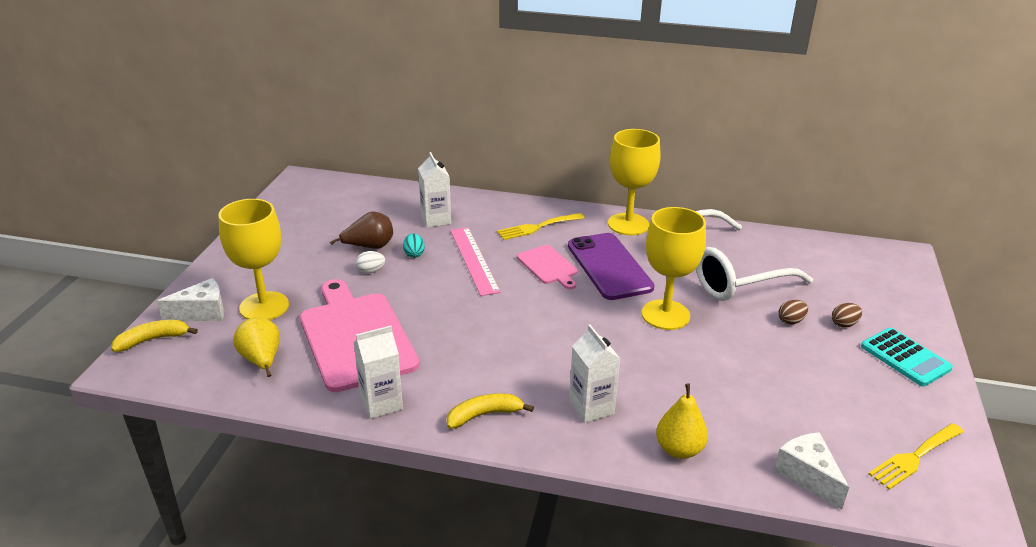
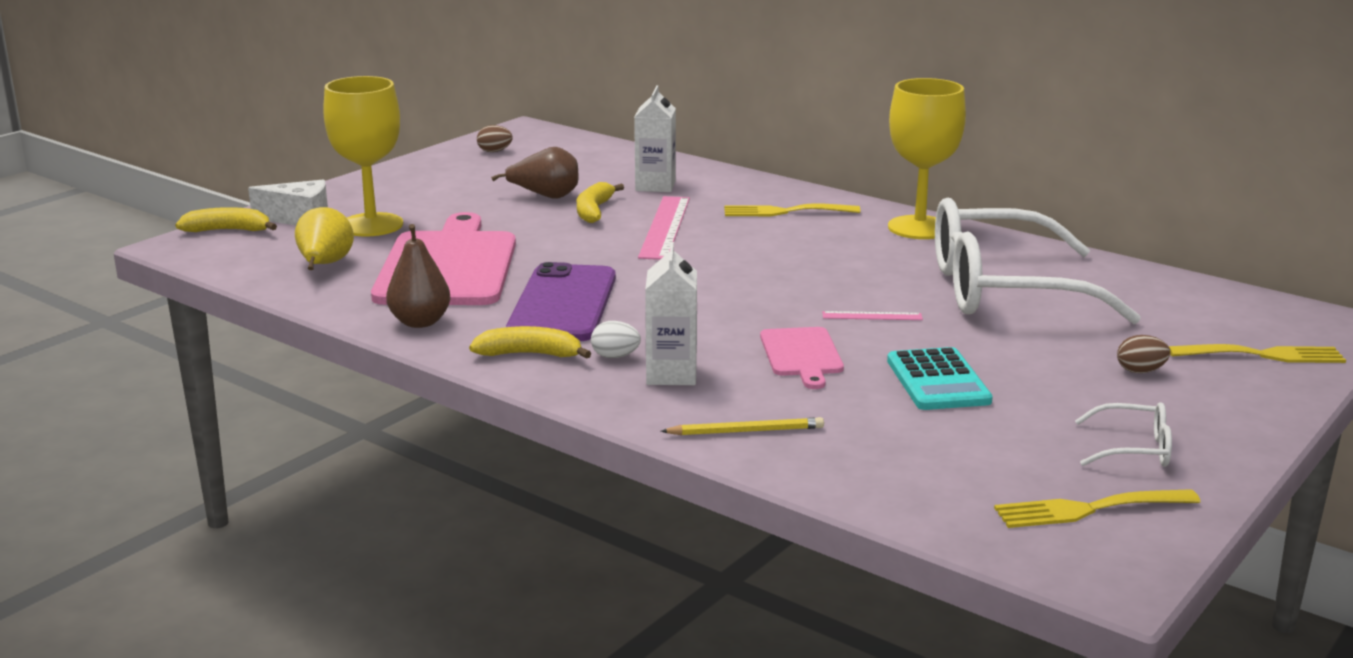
camera: 25 degrees right, 10 degrees down
white carton [353,326,403,419] -> brown pear [386,224,451,328]
white egg [356,251,385,273] -> white egg moved to [591,321,641,358]
turquoise egg [403,233,425,258] -> yellow banana [577,182,624,223]
pink cutting board [517,245,578,289] -> pink cutting board moved to [760,327,844,389]
purple phone [568,233,655,300] -> purple phone moved to [506,262,616,341]
yellow goblet [642,207,706,330] -> pink ruler [822,311,923,320]
yellow pear [656,383,708,459] -> yellow pencil [661,417,824,435]
white cheese [774,432,849,510] -> none
brown egg [778,300,808,325] -> brown egg moved to [477,125,513,152]
turquoise calculator [861,328,953,386] -> turquoise calculator moved to [887,347,993,410]
none -> white glasses [1075,402,1172,467]
none -> yellow fork [1168,344,1346,363]

